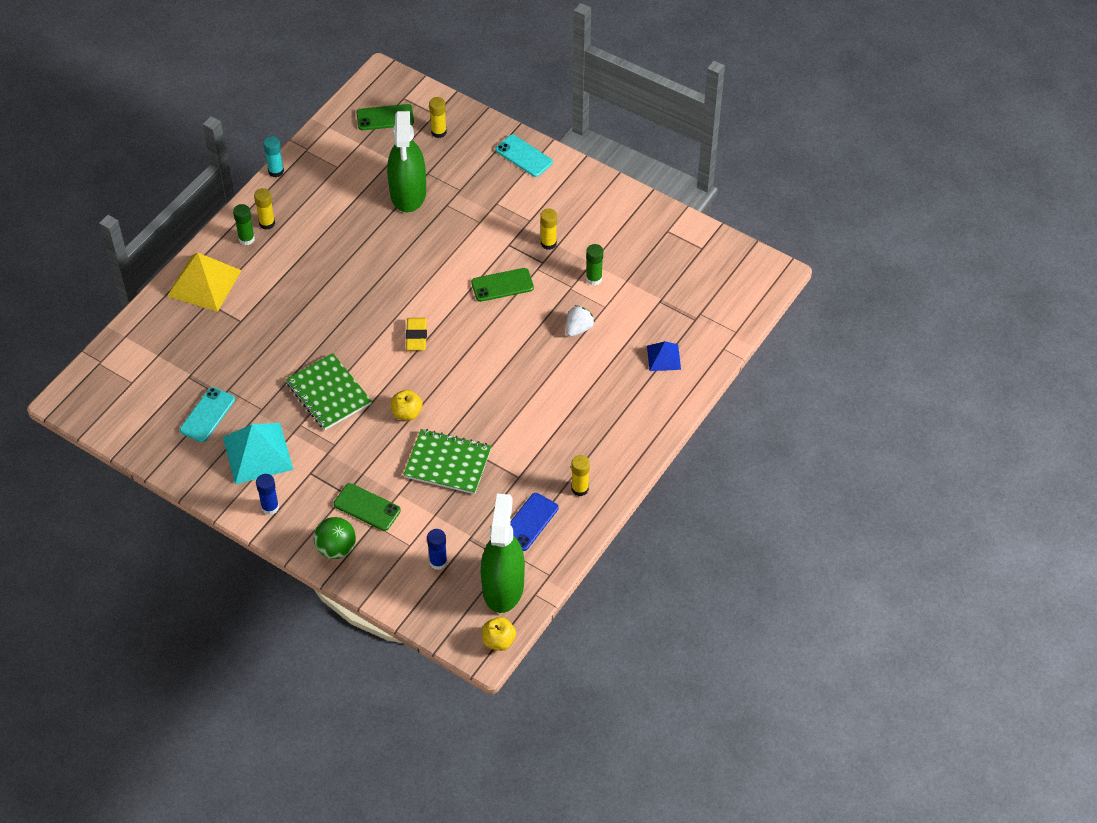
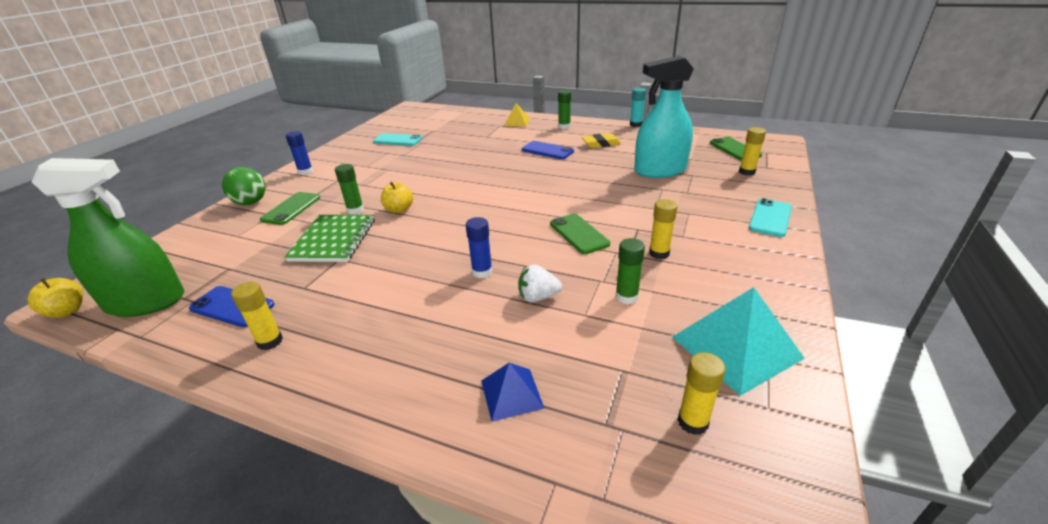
camera: 80 degrees right, 20 degrees down
yellow pyramid [167,253,242,312] -> yellow pyramid [504,103,530,126], size x0.55
turquoise pyramid [223,423,293,484] -> turquoise pyramid moved to [672,287,805,396]
yellow glue stick [254,188,275,230] -> yellow glue stick moved to [678,352,726,435]
green notebook [286,353,372,430] -> none
green spray bottle [387,111,426,212] -> turquoise spray bottle [634,56,694,178]
yellow eraser [406,318,427,351] -> yellow eraser moved to [582,133,621,148]
blue glue stick [427,529,447,570] -> blue glue stick moved to [466,217,493,278]
white strawberry [566,305,595,337] -> white strawberry turned 150 degrees clockwise [518,264,562,303]
none -> green glue stick [335,164,364,214]
none -> blue phone [522,141,574,159]

